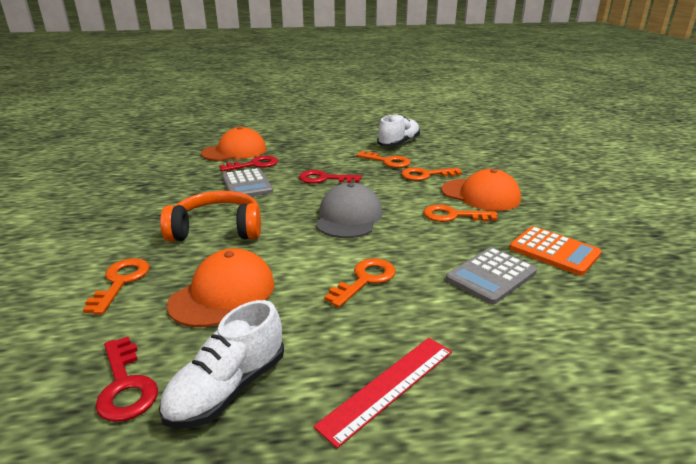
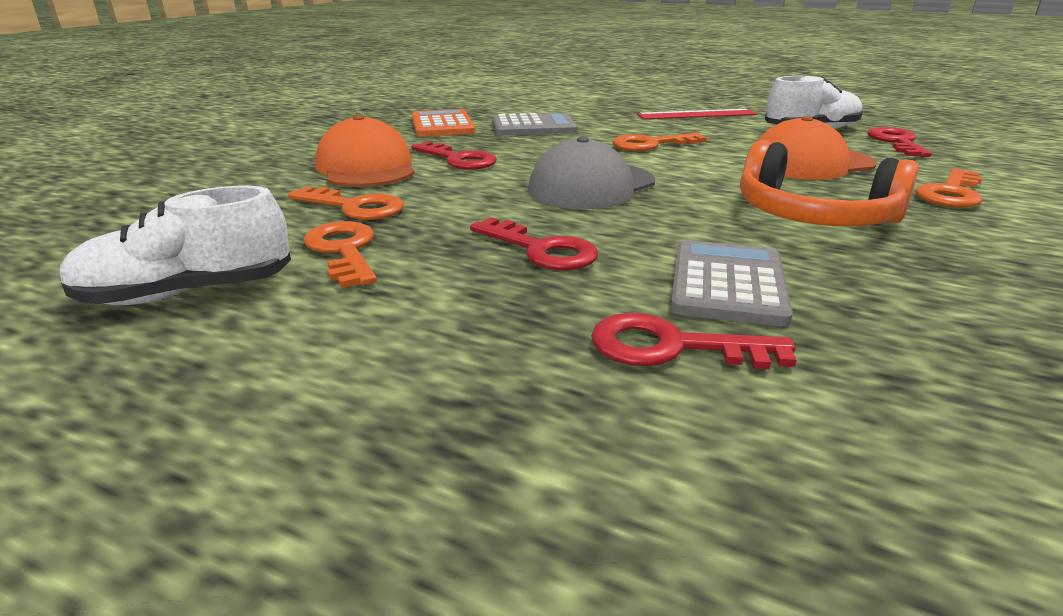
camera: 145 degrees left, 0 degrees up
orange cap [201,126,266,161] -> none
orange key [423,204,497,222] -> red key [411,142,497,170]

